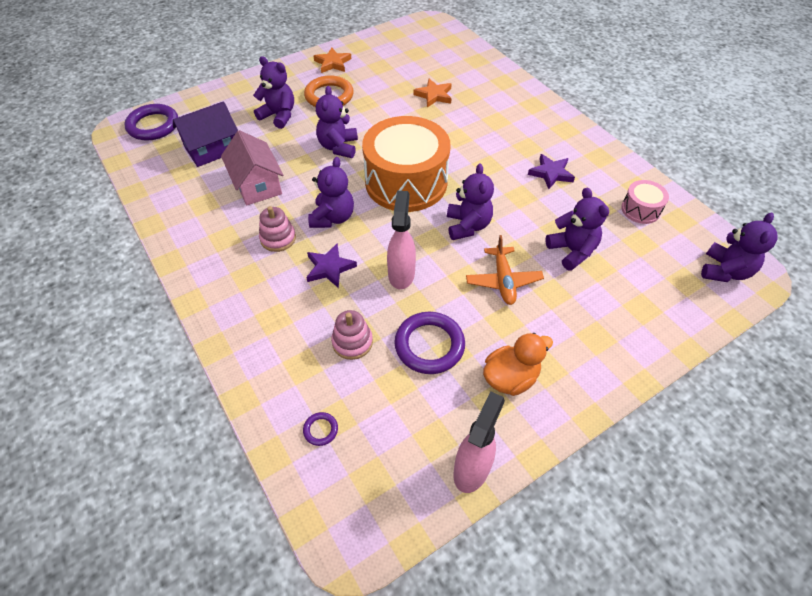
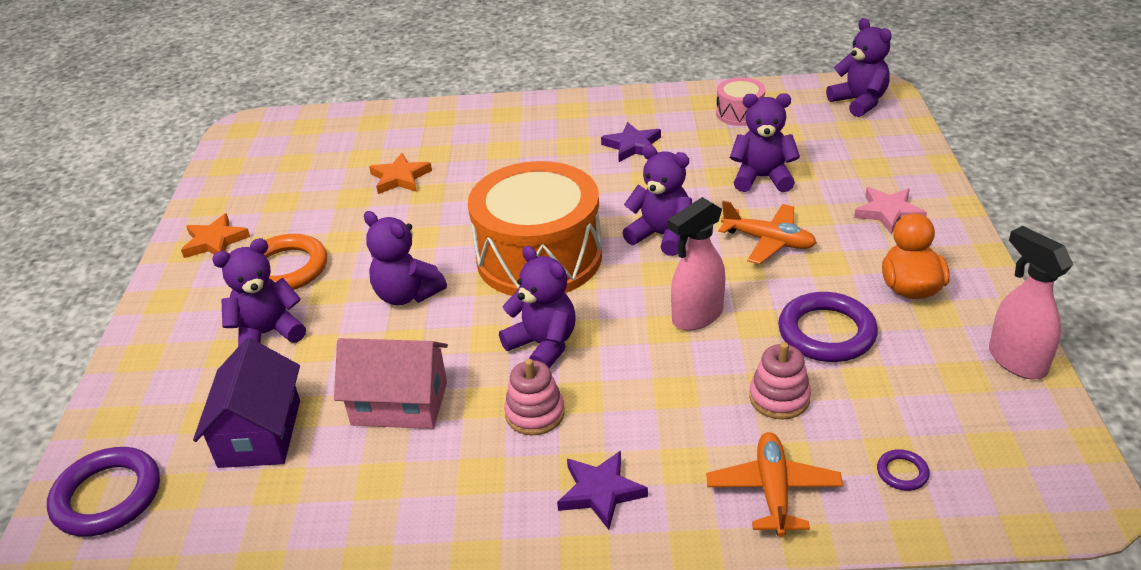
camera: 55 degrees left, 15 degrees down
purple star [306,244,357,288] -> purple star moved to [557,451,648,530]
pink spray bottle [387,191,416,289] -> pink spray bottle turned 75 degrees counterclockwise [668,197,725,331]
none -> orange plane [706,432,843,537]
none -> pink star [854,187,927,234]

